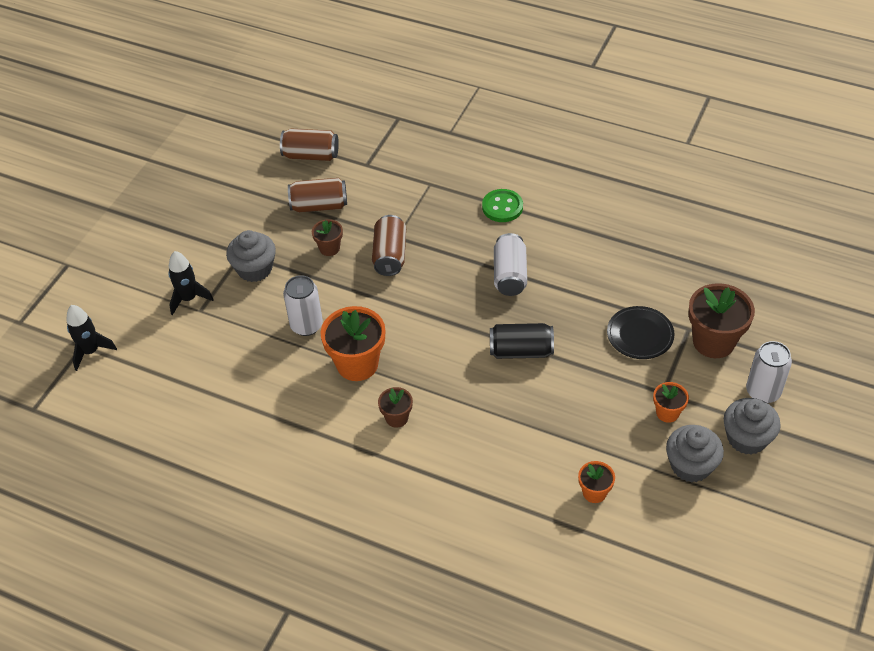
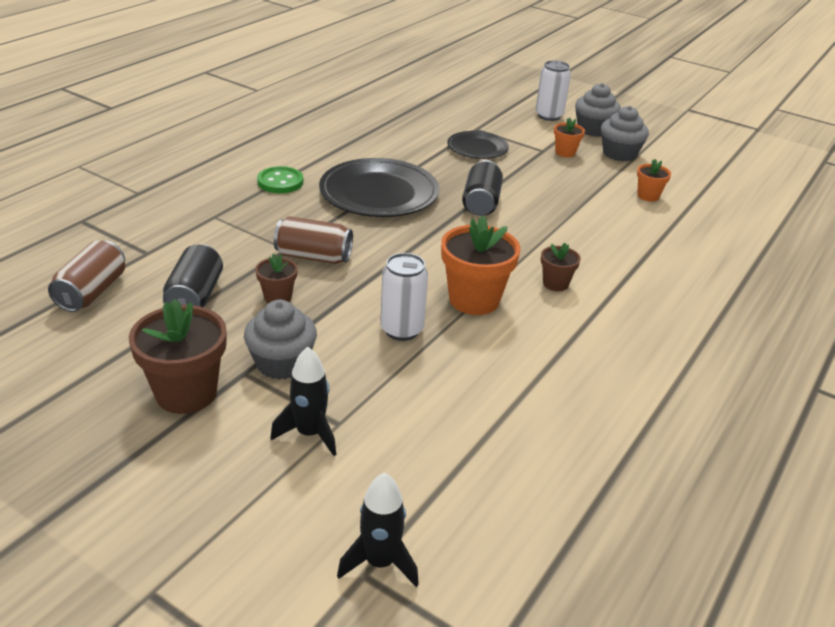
camera: 85 degrees left, 15 degrees down
brown can [288,178,347,212] -> black can [163,244,223,308]
white can [494,233,527,296] -> black plate [319,158,439,217]
brown flower pot [688,283,755,358] -> brown flower pot moved to [129,299,227,414]

